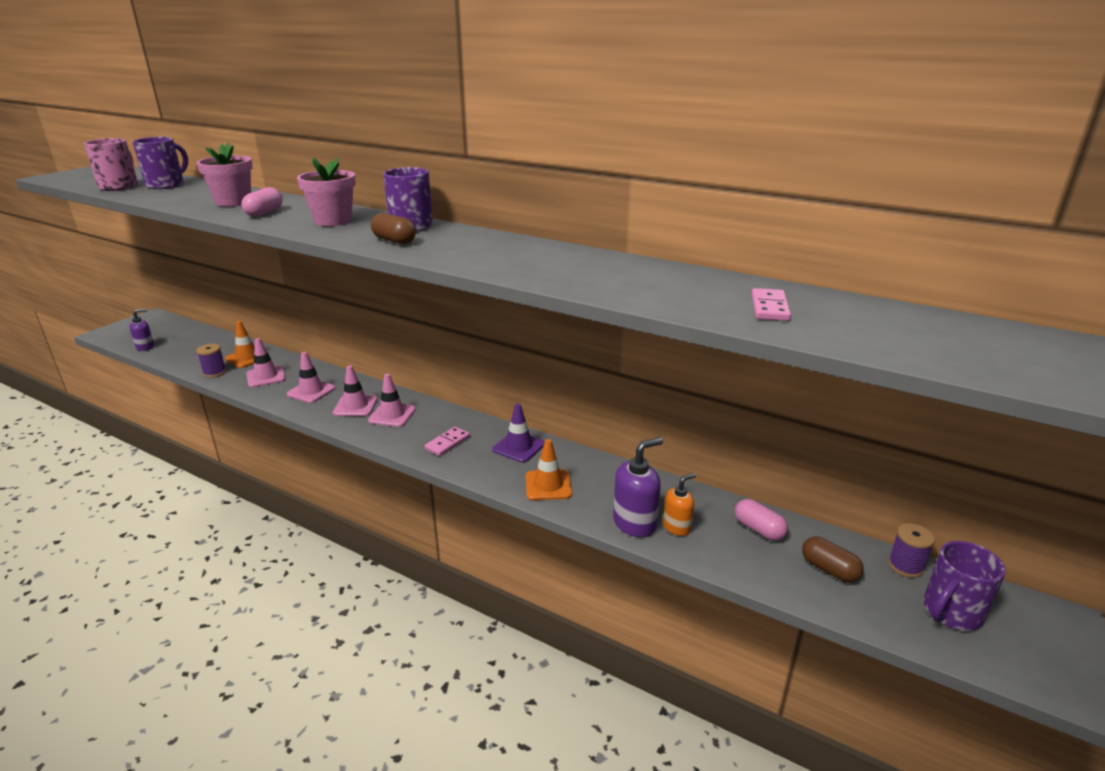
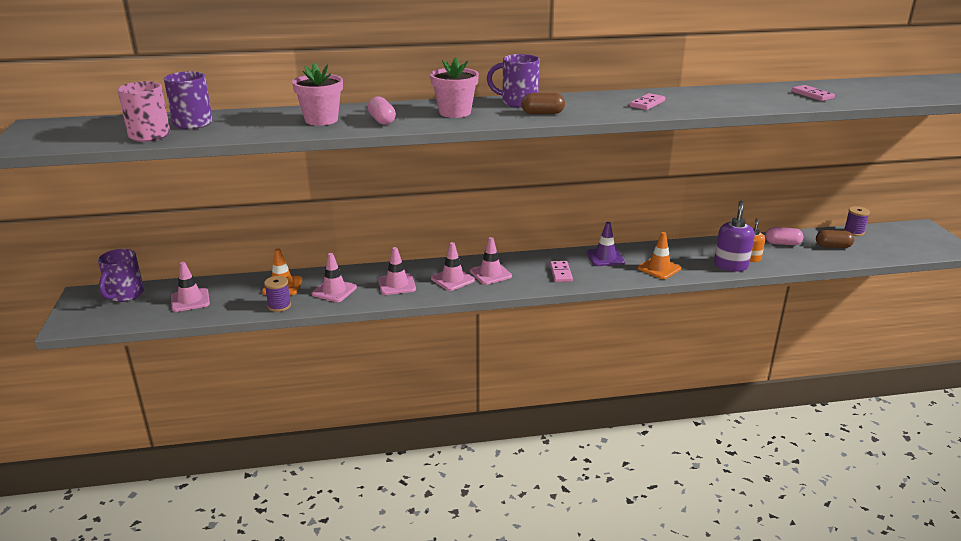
camera: 40 degrees left, 0 degrees up
purple soap dispenser [129,309,154,351] -> none
purple mug [923,541,1006,631] -> purple mug moved to [98,249,144,302]
none -> pink traffic cone [171,262,210,312]
none -> pink domino [630,93,665,110]

